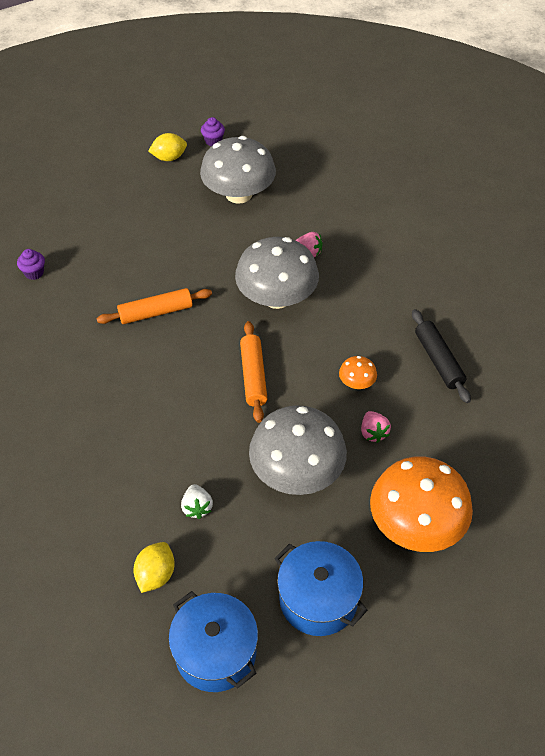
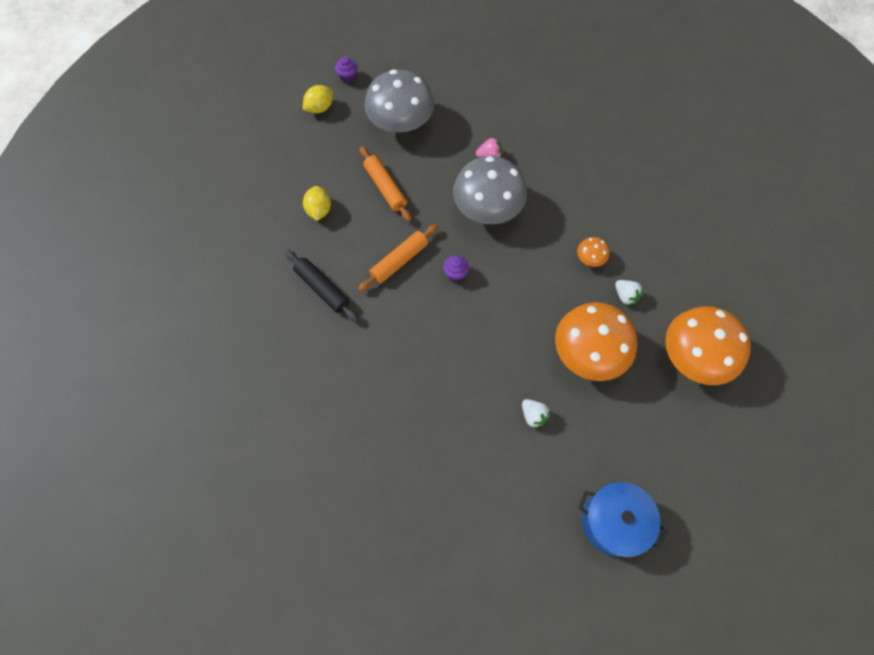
camera: 25 degrees left, 15 degrees up
purple cupcake [17,249,45,280] -> purple cupcake moved to [443,256,469,282]
yellow lemon [134,542,175,593] -> yellow lemon moved to [303,186,331,221]
orange rolling pin [240,321,268,423] -> orange rolling pin moved to [360,146,412,222]
grey mushroom [249,405,347,495] -> orange mushroom [555,302,638,381]
blue pot [274,541,368,636] -> none
pink strawberry [361,411,391,443] -> white strawberry [615,280,643,305]
black rolling pin [412,309,471,403] -> black rolling pin moved to [285,250,359,322]

